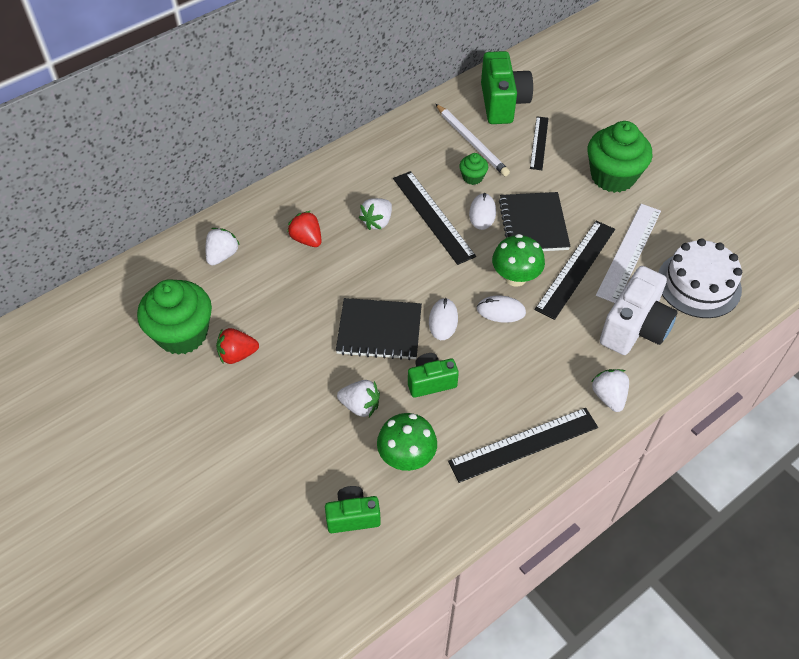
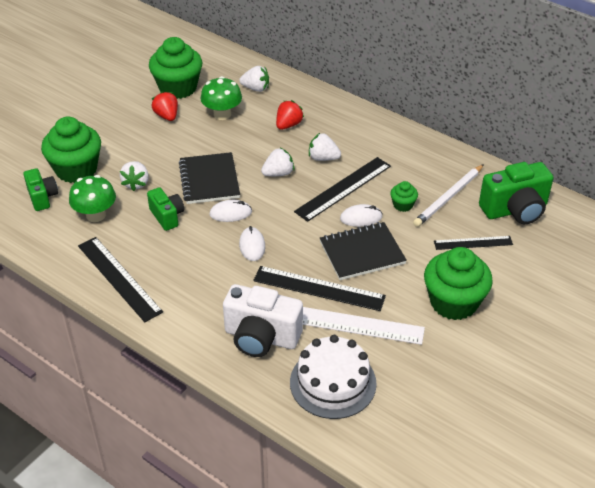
camera: 75 degrees right, 10 degrees down
green mushroom [492,234,545,286] -> green mushroom moved to [201,76,242,120]
white strawberry [591,369,629,412] -> white strawberry moved to [261,148,294,176]
none -> green cupcake [41,116,101,183]

